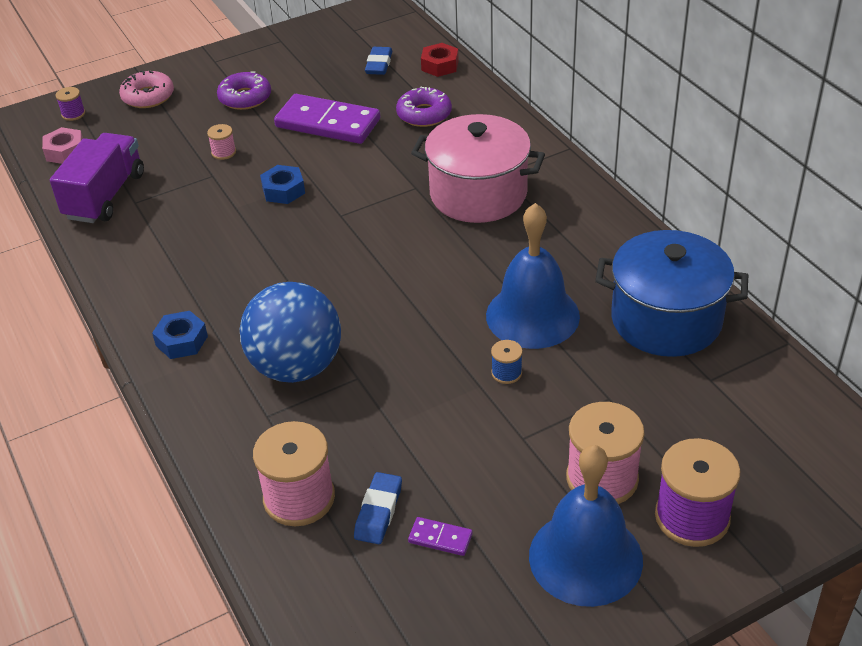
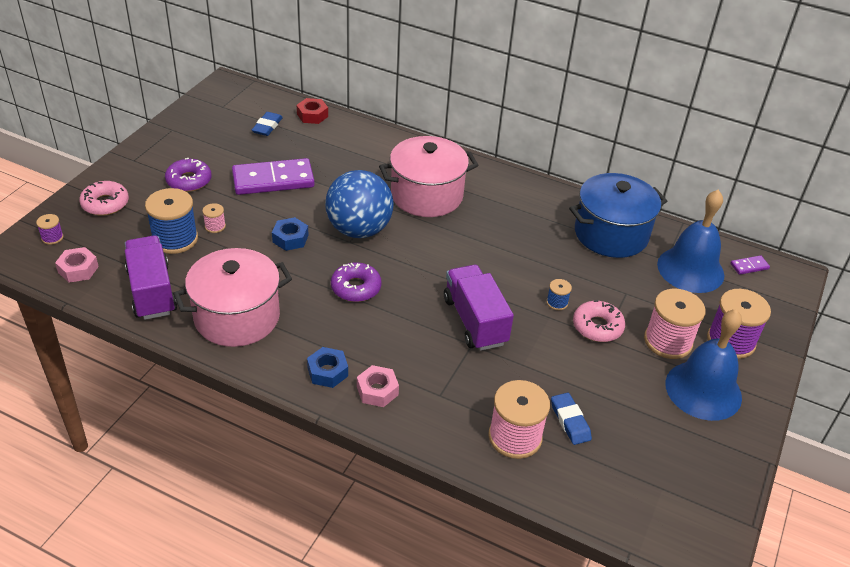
camera: 40 degrees left, 0 degrees up
blue ball [240,282,341,383] -> blue ball moved to [325,170,394,238]
blue eraser [365,47,392,75] -> blue eraser turned 45 degrees clockwise [252,112,283,136]
purple donut [396,86,452,127] -> purple donut moved to [331,263,382,302]
purple domino [408,517,473,556] -> purple domino moved to [730,255,770,275]
blue bell [486,203,580,349] -> blue bell moved to [657,190,724,293]
none -> blue spool [145,188,198,254]
none -> pink pot [173,248,292,347]
none -> pink nut [357,365,399,407]
none -> purple truck [444,265,514,351]
none -> pink donut [573,300,625,342]

